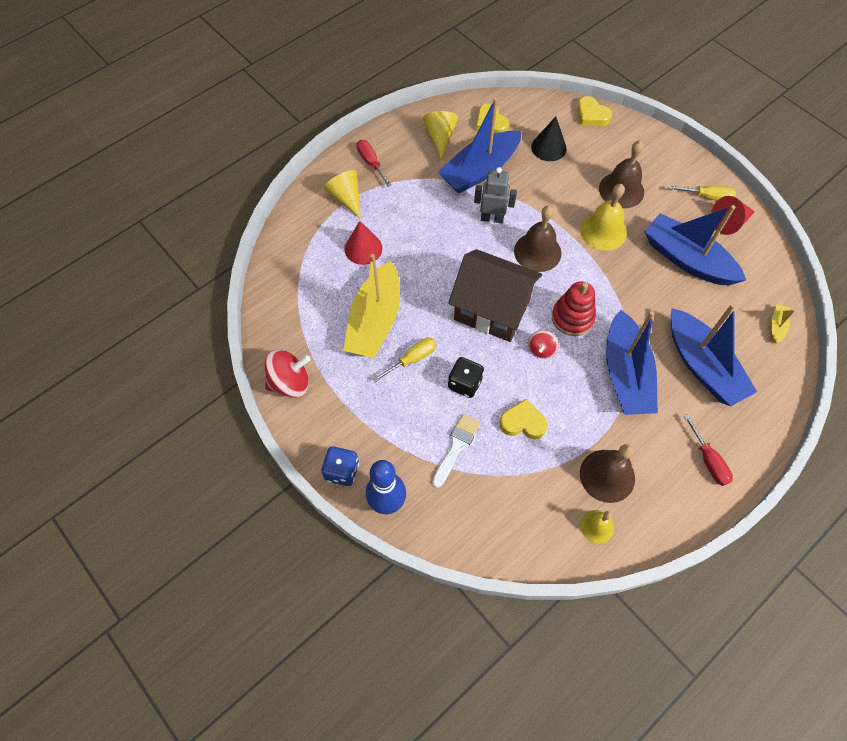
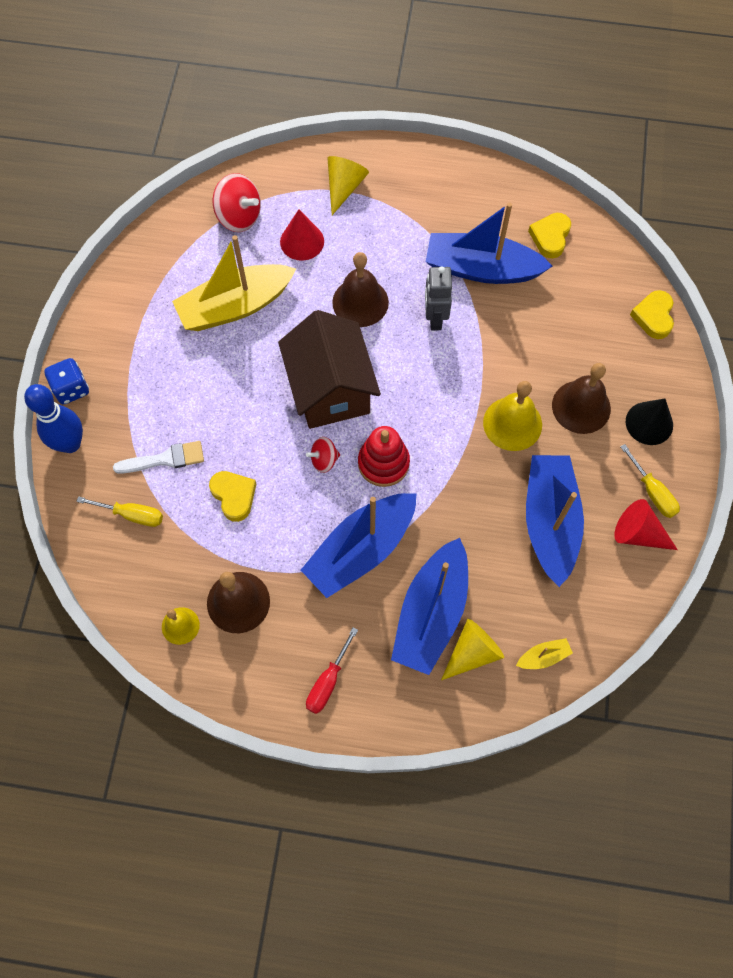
camera: 50 degrees right, 5 degrees up
red spinning top [265,349,311,398] -> red spinning top moved to [213,173,261,232]
red screwdriver [357,140,392,187] -> none
yellow screwdriver [373,338,437,382] -> yellow screwdriver moved to [76,496,163,527]
yellow cone [423,111,458,159] -> yellow cone moved to [441,619,504,680]
black dice [448,357,484,398] -> none
grey robot [474,167,517,223] -> grey robot turned 150 degrees counterclockwise [425,266,452,331]
brown bell [514,206,561,272] -> brown bell moved to [332,252,389,327]
black cone [531,116,567,161] -> black cone moved to [626,398,673,445]

